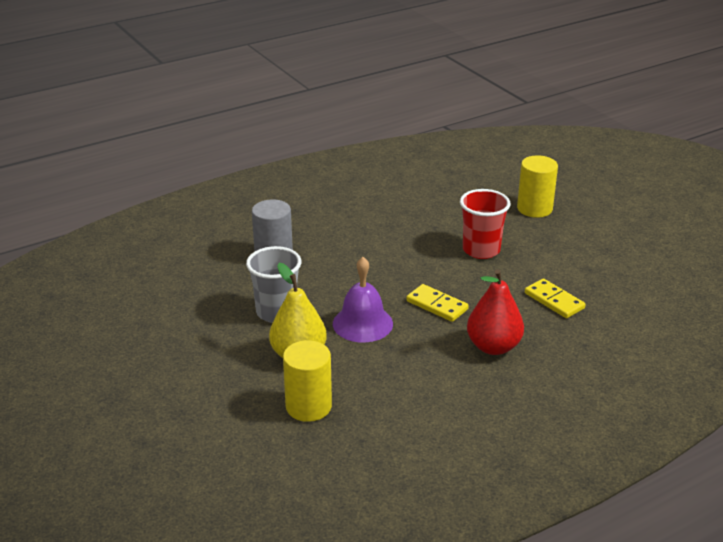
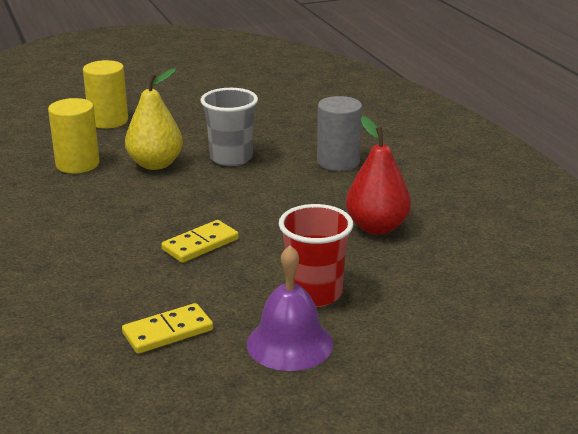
camera: 100 degrees right, 5 degrees down
purple bell [333,257,393,342] -> purple bell moved to [247,245,333,371]
red pear [467,269,524,355] -> red pear moved to [346,116,411,235]
yellow cylinder [517,155,558,218] -> yellow cylinder moved to [83,60,128,128]

